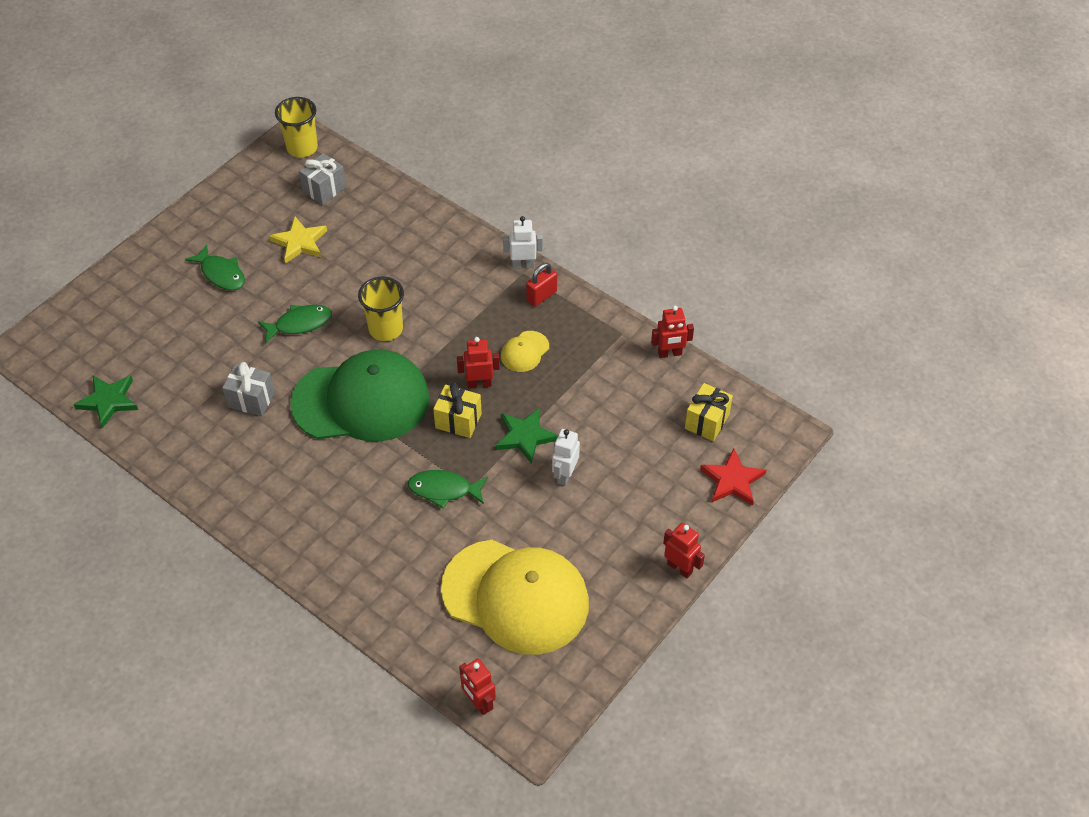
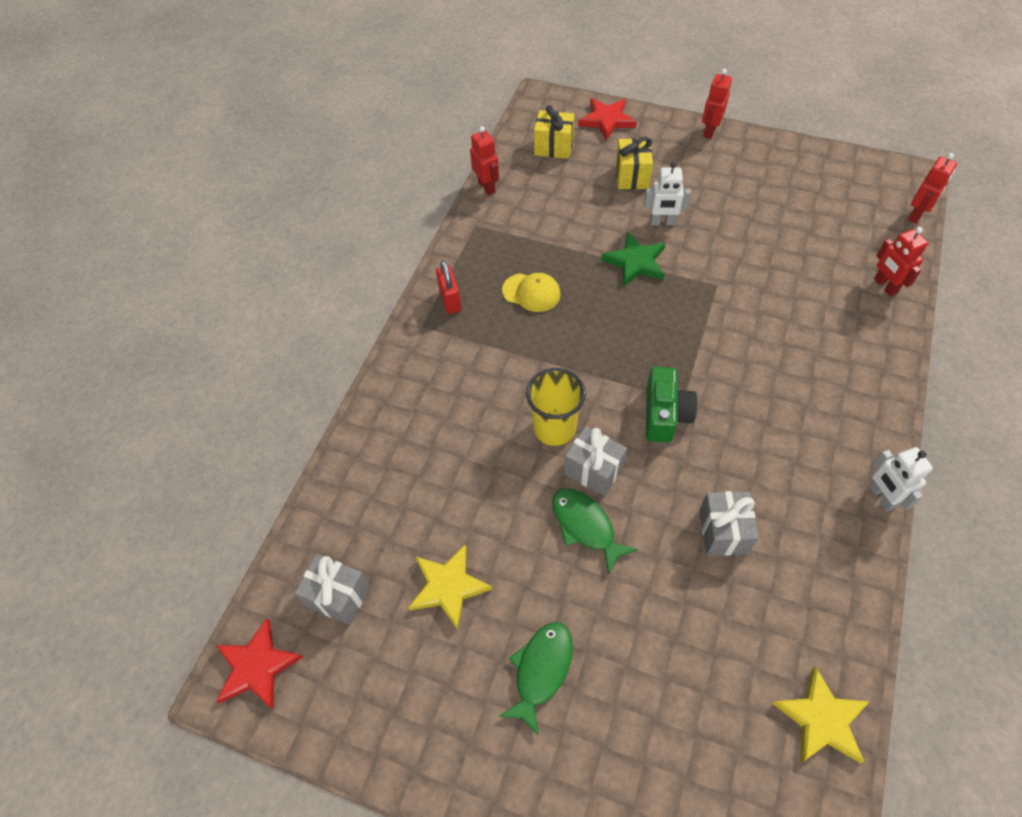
camera: 105 degrees left, 5 degrees up
green star [73,375,138,428] -> yellow star [772,666,870,763]
yellow cup [275,97,318,157] -> red star [216,618,303,709]
green cap [290,350,429,442] -> green camera [646,367,697,443]
green fish [408,470,488,509] -> none
yellow gift [433,383,482,438] -> yellow gift moved to [616,137,653,189]
yellow cap [441,540,589,655] -> none
red robot [457,337,500,389] -> red robot moved to [874,227,928,296]
white robot [503,216,543,269] -> white robot moved to [869,447,933,511]
red padlock [526,263,557,307] -> red padlock turned 45 degrees clockwise [436,260,461,314]
none -> grey gift [564,426,627,496]

